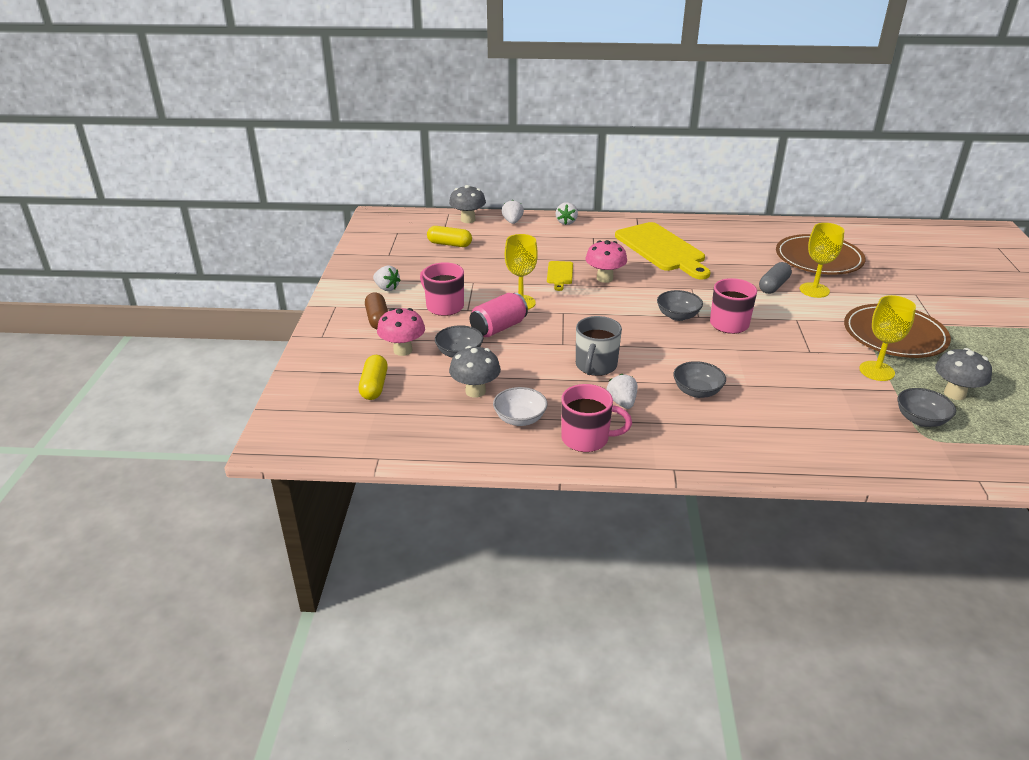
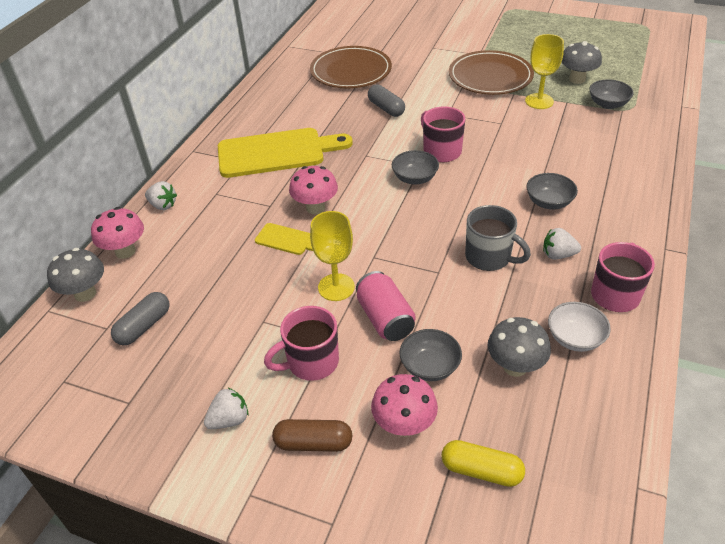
camera: 70 degrees left, 10 degrees up
yellow capsule [427,226,472,247] -> grey capsule [111,292,170,345]
white strawberry [502,200,524,224] -> pink mushroom [91,207,144,259]
yellow goblet [800,223,844,298] -> none

